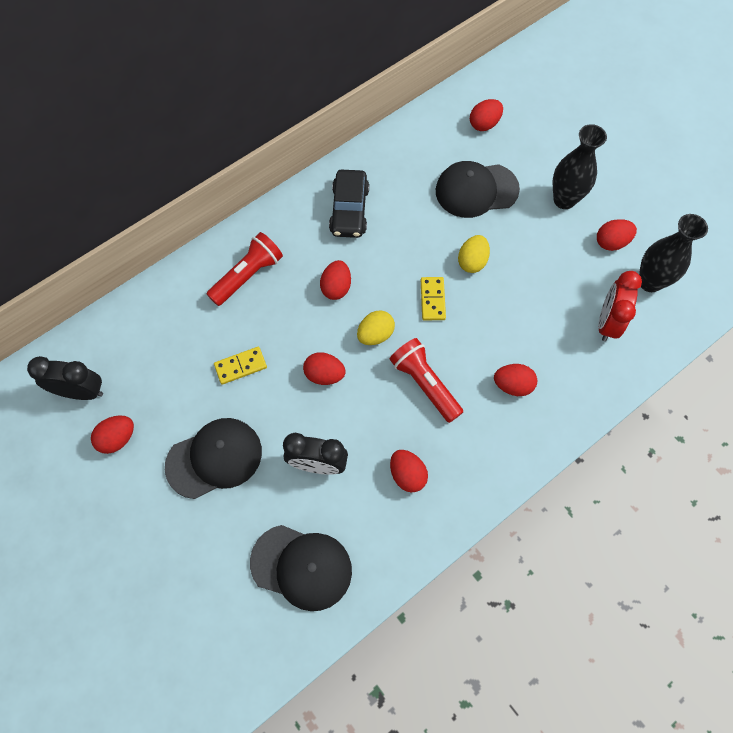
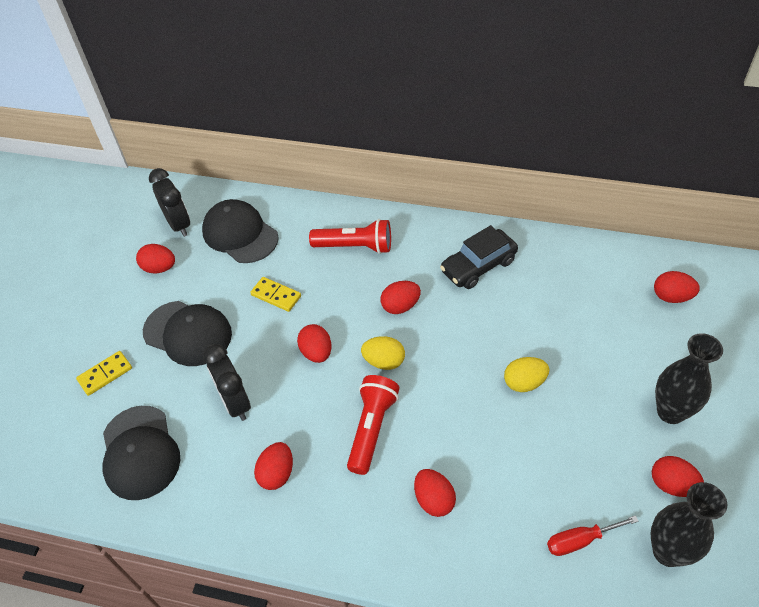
camera: 55 degrees right, 15 degrees down
yellow domino [421,277,446,320] -> yellow domino moved to [76,351,132,396]
black cap [436,161,520,218] -> black cap moved to [202,199,279,263]
red clock [599,271,642,341] -> red screwdriver [547,515,638,556]

